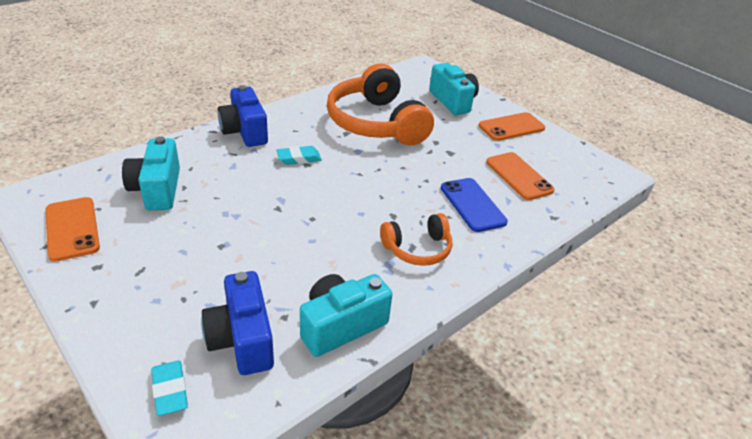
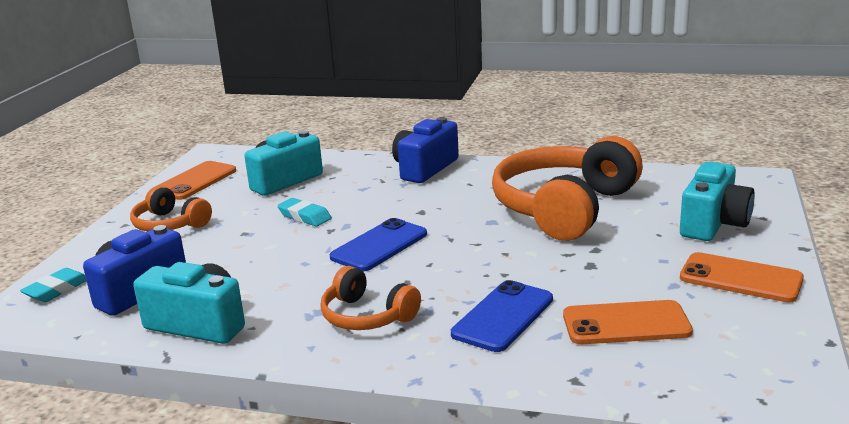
camera: 60 degrees right, 15 degrees down
turquoise eraser [276,146,322,165] -> turquoise eraser moved to [277,198,332,226]
orange phone [486,152,555,200] -> orange phone turned 60 degrees clockwise [563,300,693,344]
none -> orange headphones [130,186,212,231]
none -> blue phone [330,218,427,271]

